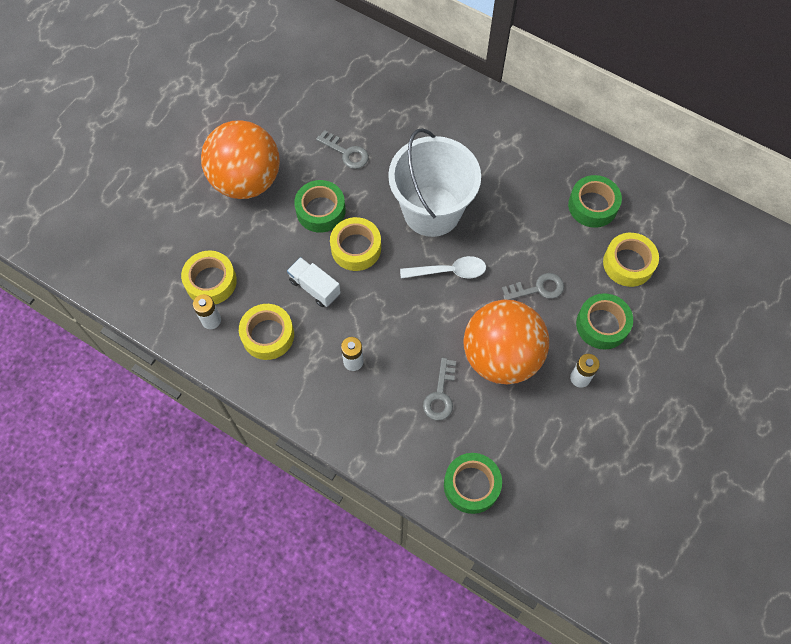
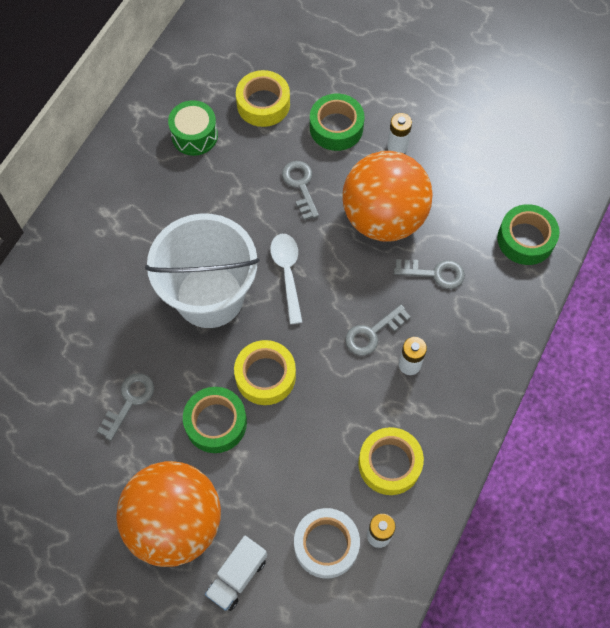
camera: 95 degrees left, 0 degrees up
yellow tape [181,251,237,304] -> white tape [294,508,360,579]
white truck [287,257,341,307] -> white truck moved to [205,536,267,611]
green tape [568,175,622,228] -> green drum [168,100,218,156]
none -> grey key [345,305,411,356]

